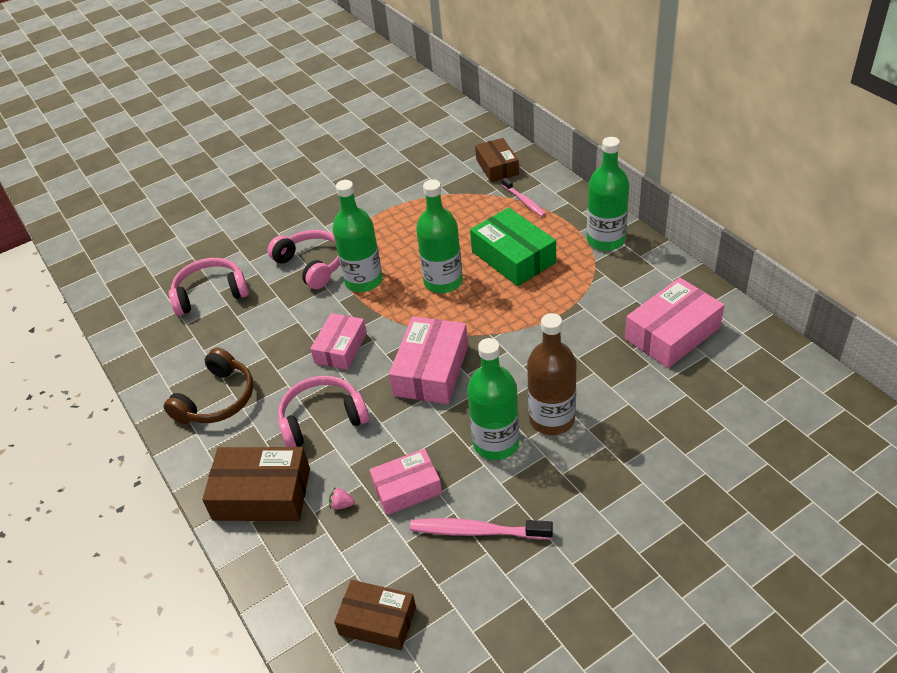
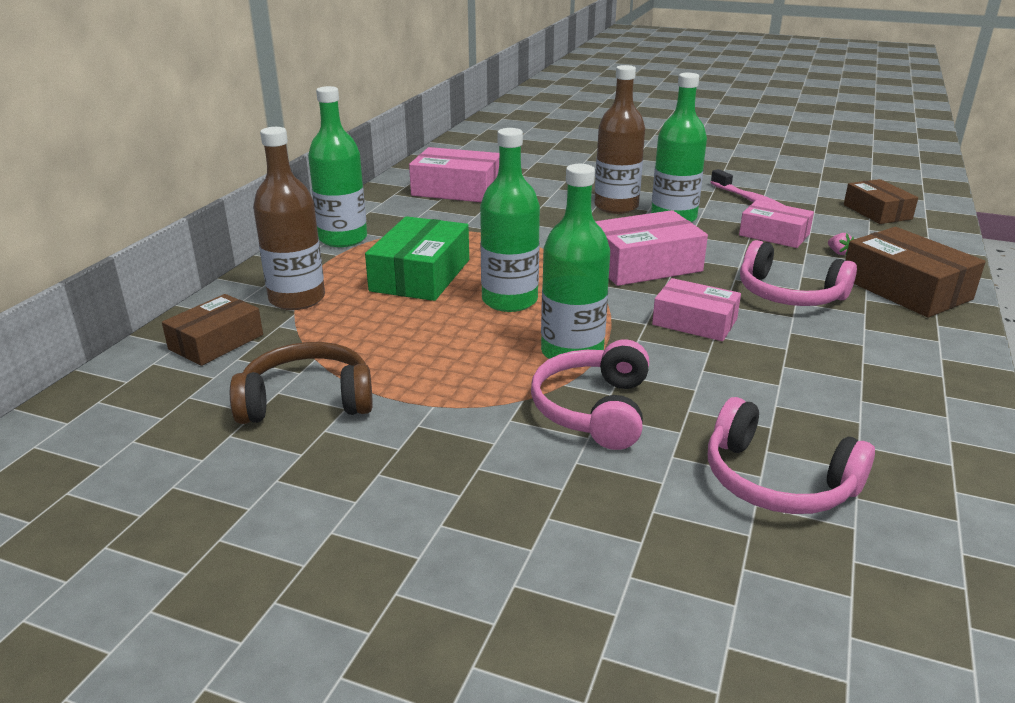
camera: 130 degrees left, 15 degrees down
brown headphones [164,347,253,424] -> brown headphones moved to [230,342,373,424]
pink box [310,313,367,370] -> pink box turned 45 degrees clockwise [652,278,741,341]
pink toothbrush [502,178,546,217] -> brown bottle [253,127,325,310]

